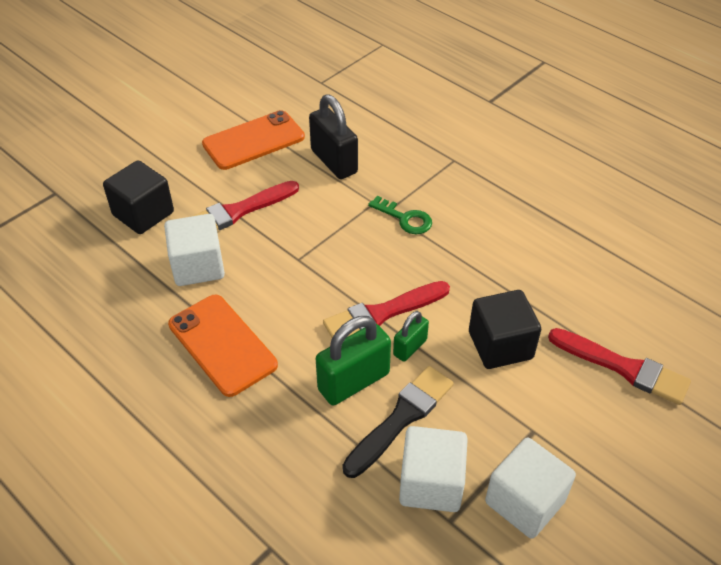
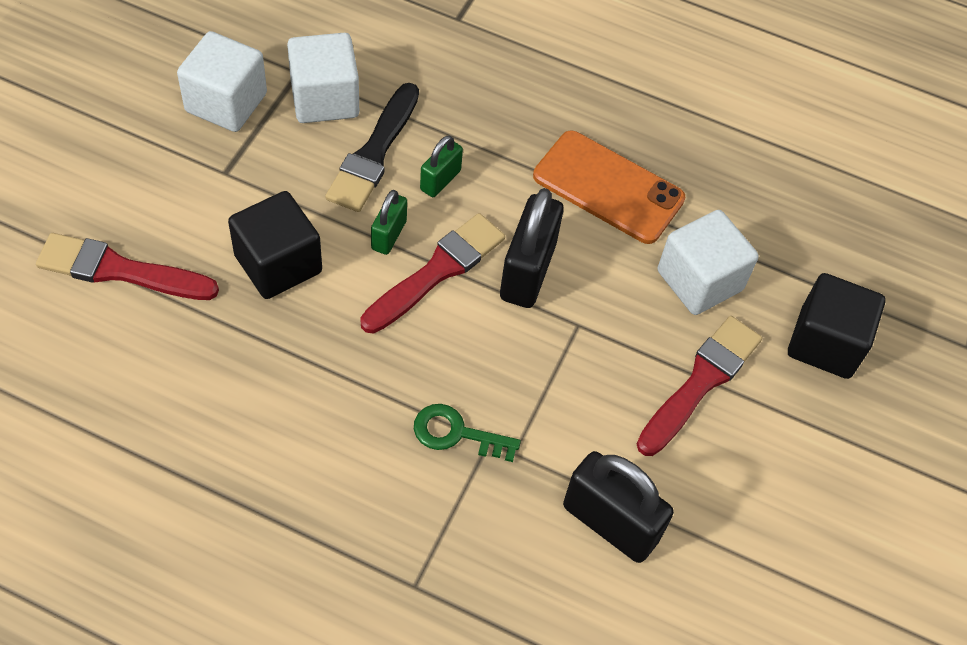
camera: 155 degrees right, 10 degrees up
orange phone [202,110,305,170] -> none
green padlock [316,316,391,405] -> green padlock [420,135,463,197], size x0.55
none -> black padlock [500,188,564,308]

